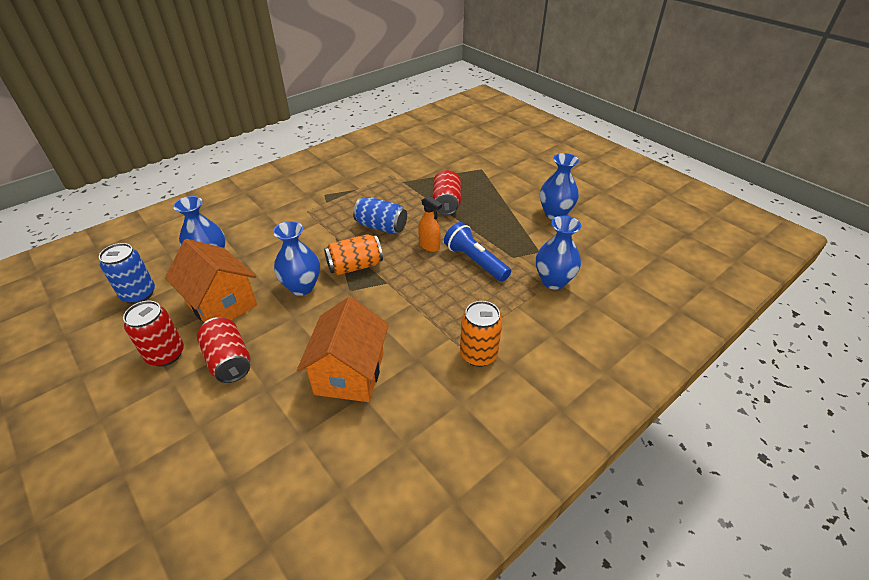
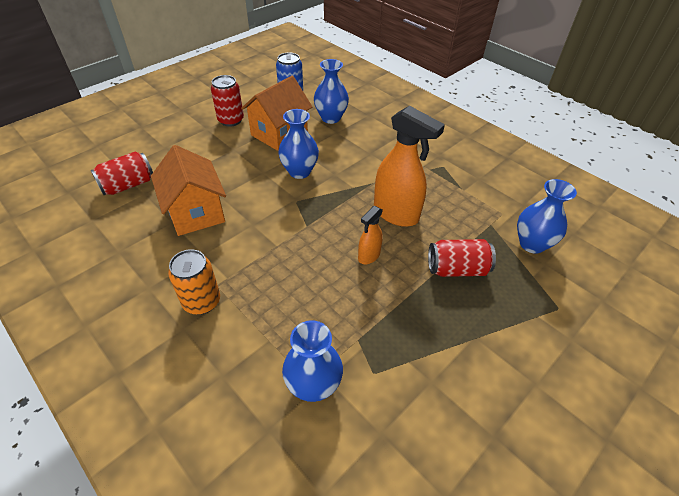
camera: 85 degrees right, 5 degrees up
red can [197,317,250,383] -> red can moved to [91,151,153,195]
orange house [297,296,389,402] -> orange house turned 60 degrees clockwise [151,145,226,236]
orange can [324,234,383,275] -> none
blue can [353,197,407,234] -> orange spray bottle [374,106,445,227]
blue flashlight [444,222,511,282] -> none
blue vase [540,153,579,220] -> blue vase moved to [517,179,577,254]

